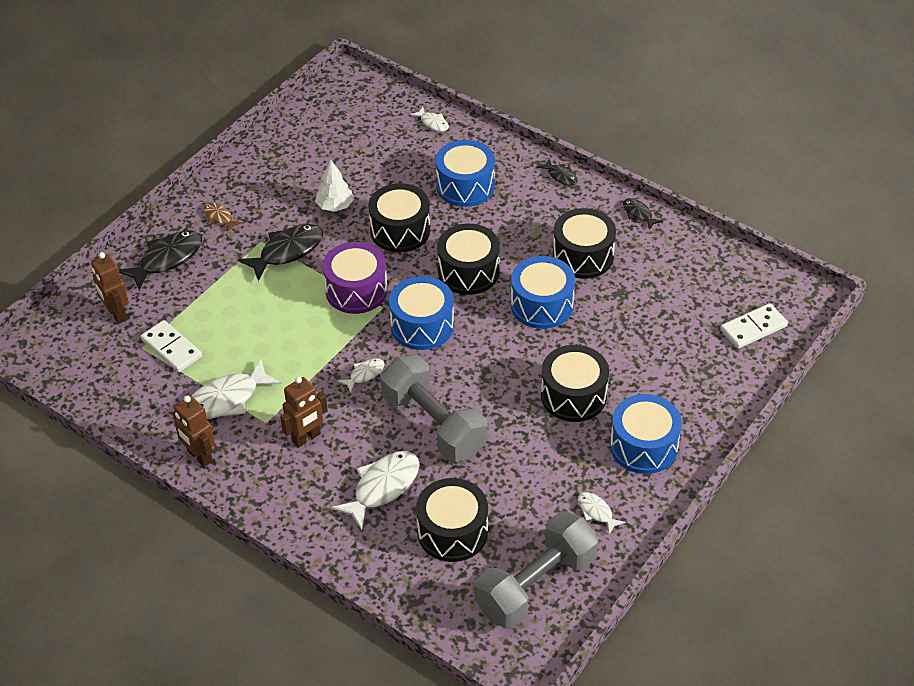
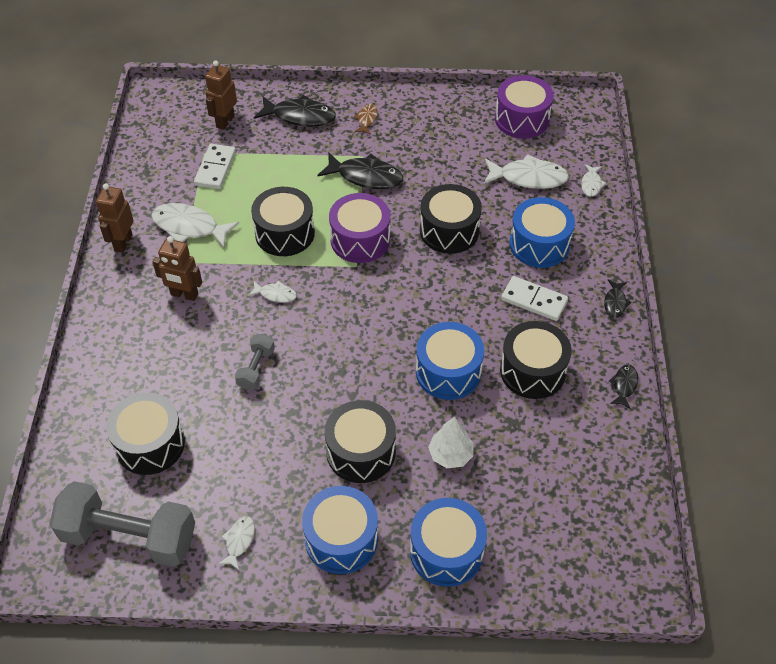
camera: 55 degrees right, 5 degrees up
white tree [315,160,354,212] -> white tree moved to [428,417,473,468]
white fish [331,451,420,530] -> white fish moved to [483,154,569,189]
grey dumbbell [380,355,488,462] -> grey dumbbell [235,334,275,390], size x0.48
blue drum [389,276,454,350] -> blue drum moved to [410,498,487,587]
black drum [437,224,500,295] -> black drum moved to [251,187,315,256]
white domino [720,303,788,349] -> white domino moved to [501,276,568,321]
none -> purple drum [495,75,554,139]

